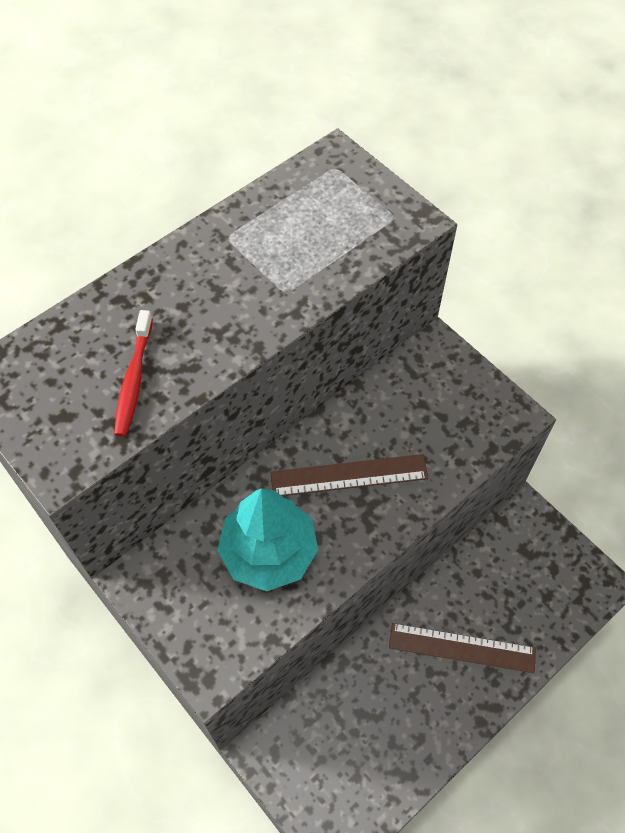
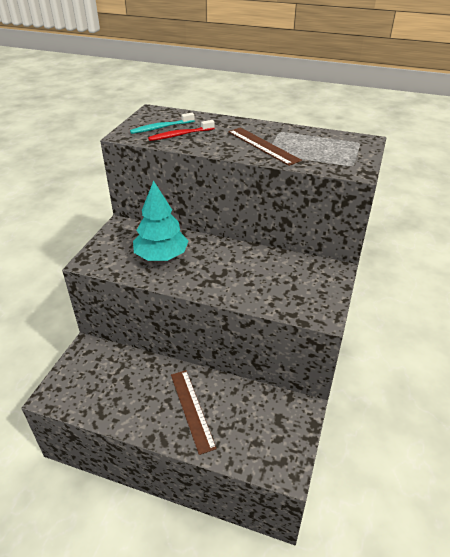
camera: 60 degrees right, 20 degrees down
brown ruler [270,454,428,496] -> brown ruler moved to [228,127,302,166]
none -> turquoise toothbrush [130,113,195,134]

